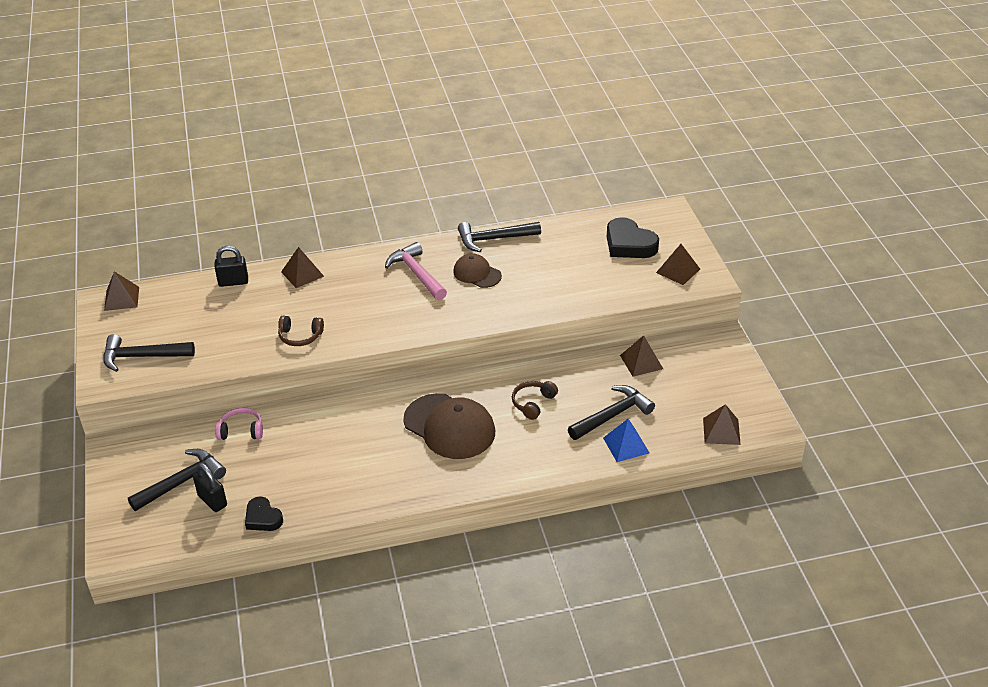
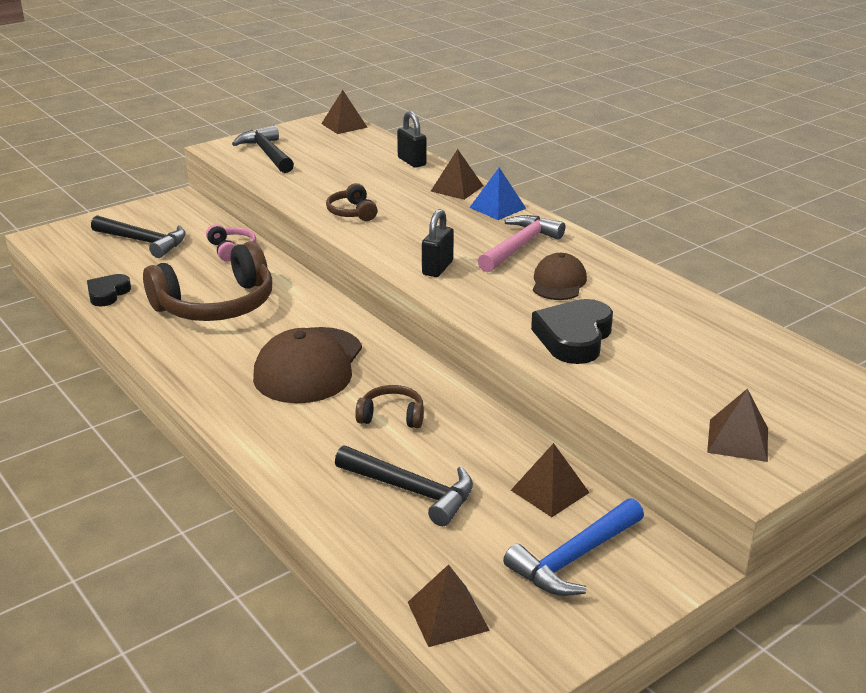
camera: 65 degrees right, 10 degrees down
black padlock [193,463,227,512] -> black padlock moved to [422,209,454,277]
black hammer [458,222,541,252] -> none
blue pyramid [603,419,649,462] -> blue pyramid moved to [469,168,526,220]
black heart [607,217,659,258] -> black heart moved to [531,299,613,364]
none -> brown headphones [143,241,272,321]
none -> blue hammer [503,498,644,596]

